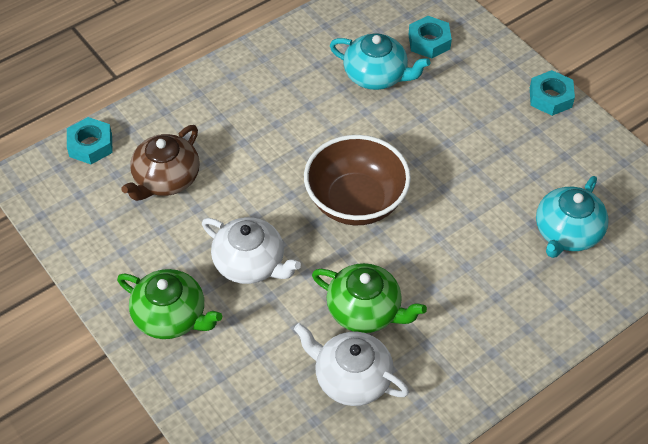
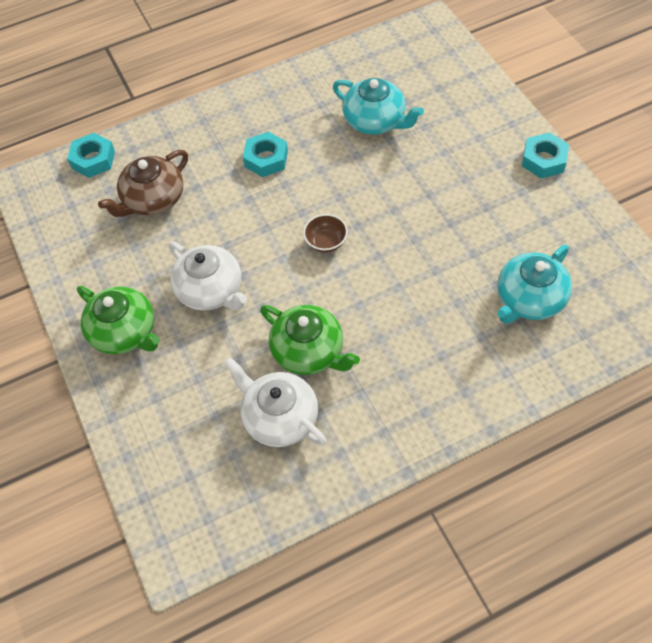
camera: 15 degrees right, 5 degrees up
brown bowl [304,135,411,225] -> brown bowl [303,214,348,253], size x0.43
turquoise nut [408,16,452,59] -> turquoise nut moved to [243,132,288,177]

